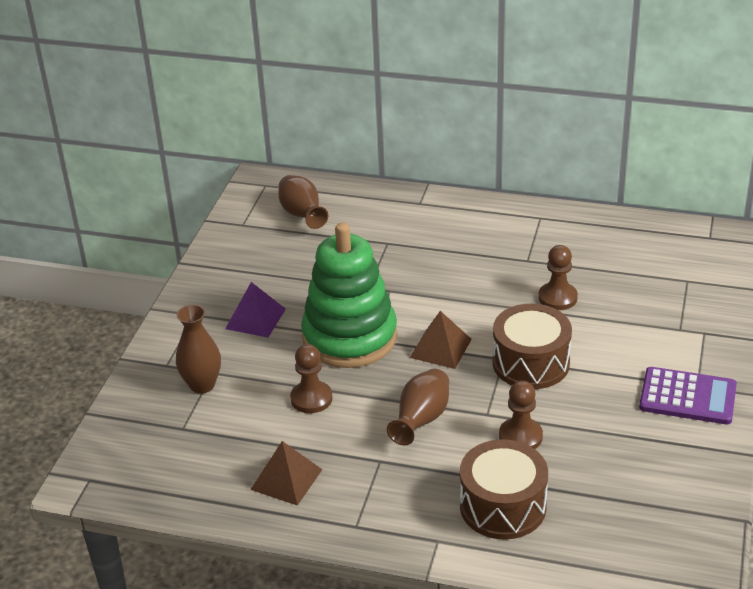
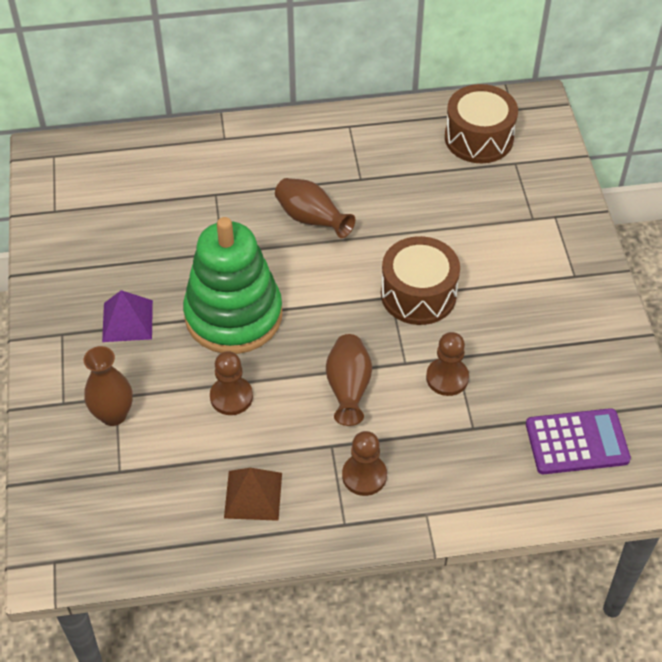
camera: 25 degrees left, 15 degrees up
brown vase [278,175,328,229] -> brown vase moved to [275,178,355,238]
brown pyramid [410,311,472,369] -> none
brown drum [460,439,548,540] -> brown drum moved to [445,84,518,163]
brown pawn [538,245,578,310] -> brown pawn moved to [342,431,387,496]
purple calculator [639,367,737,425] -> purple calculator moved to [526,408,631,474]

